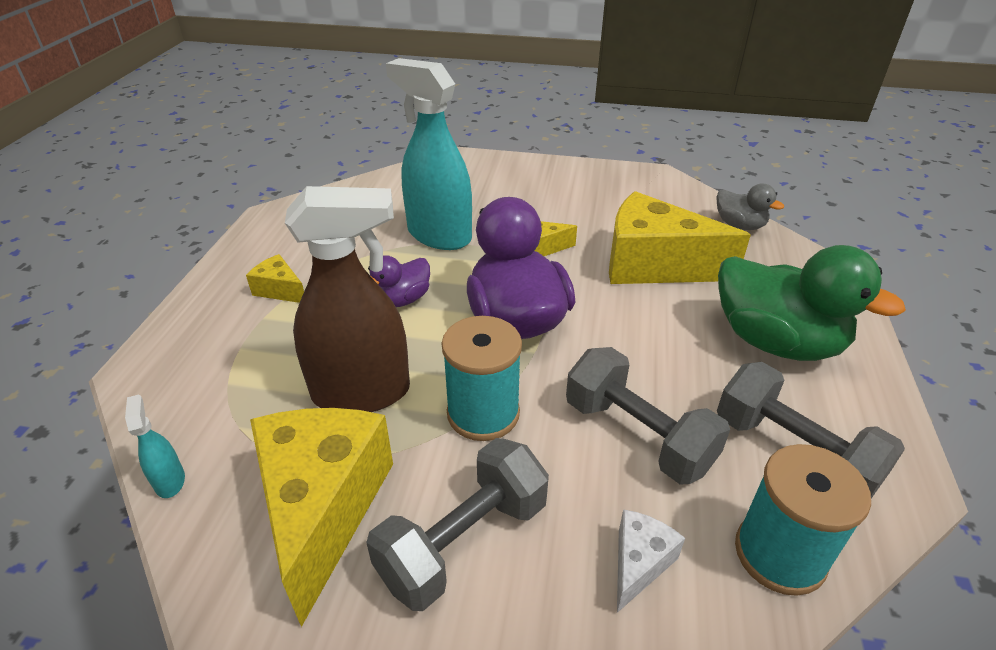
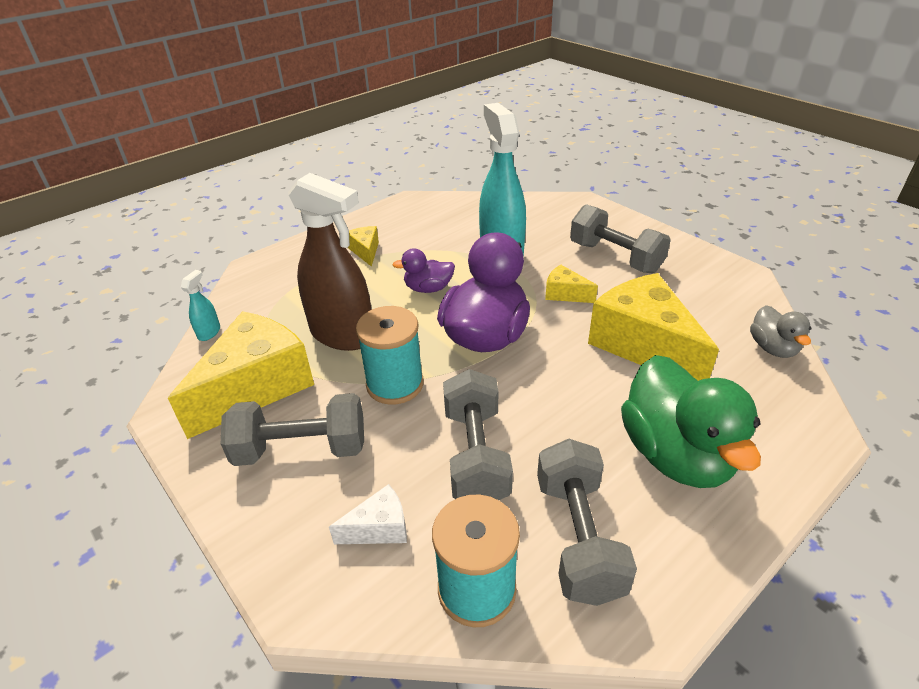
camera: 40 degrees right, 0 degrees up
none -> grey dumbbell [570,204,671,273]

